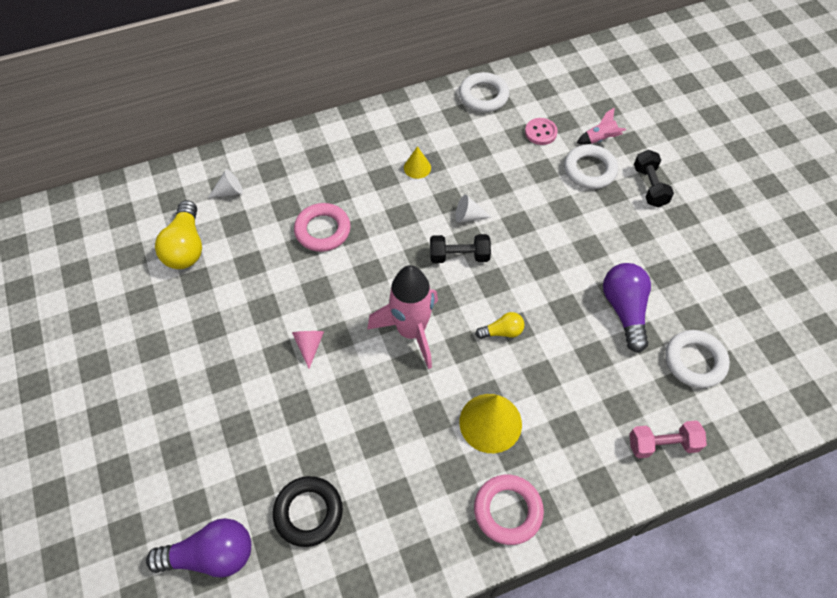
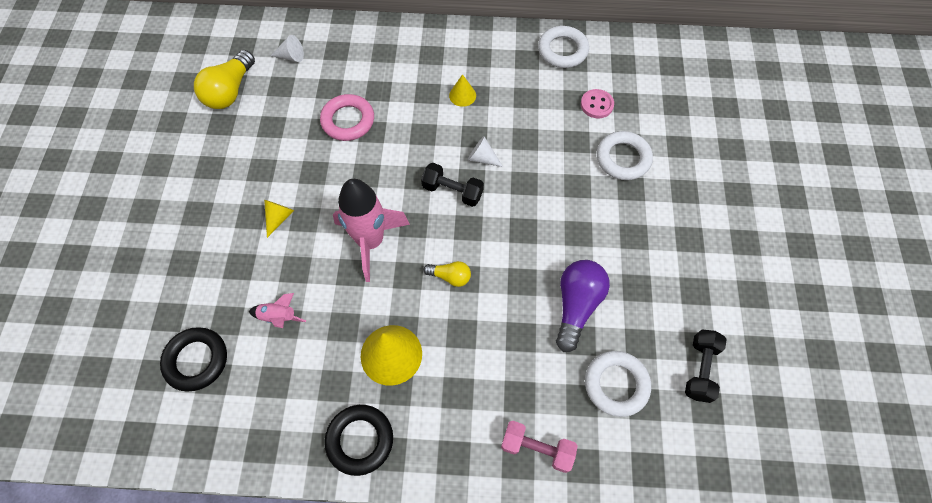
camera: 25 degrees right, 5 degrees up
purple light bulb [146,518,251,578] -> none
pink cone [292,331,324,369] -> yellow cone [264,200,294,238]
pink ring [474,475,544,545] -> black ring [324,405,393,476]
pink rocket [577,107,626,145] -> pink rocket moved to [249,293,306,328]
black dumbbell [634,150,674,207] -> black dumbbell moved to [685,329,727,403]

